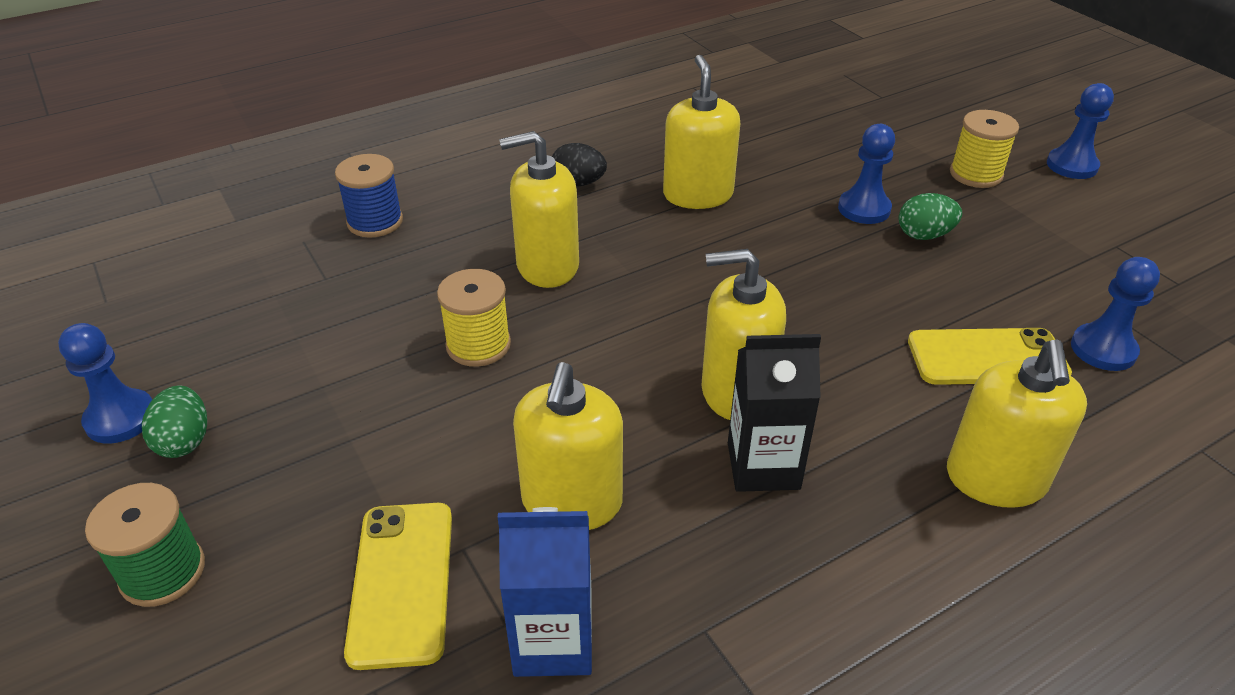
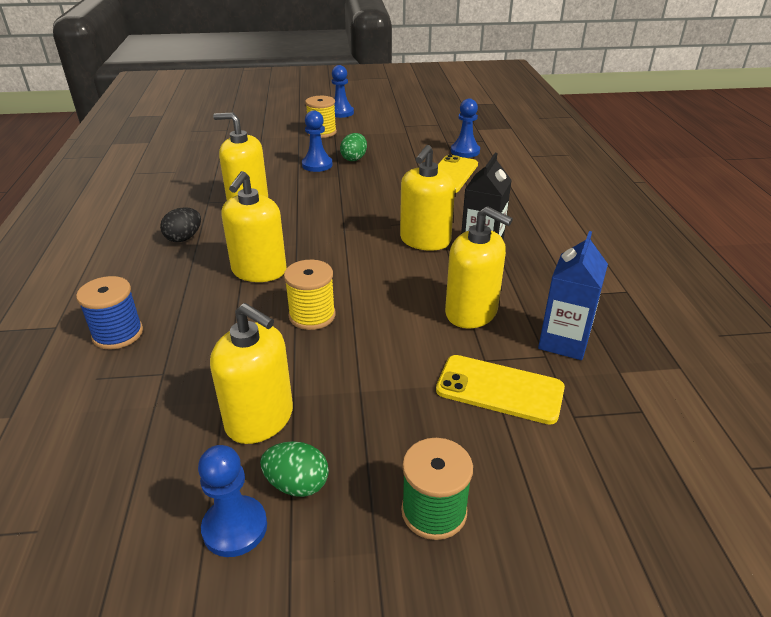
camera: 65 degrees left, 5 degrees down
yellow soap dispenser [947,340,1087,508] -> yellow soap dispenser moved to [210,303,293,444]

